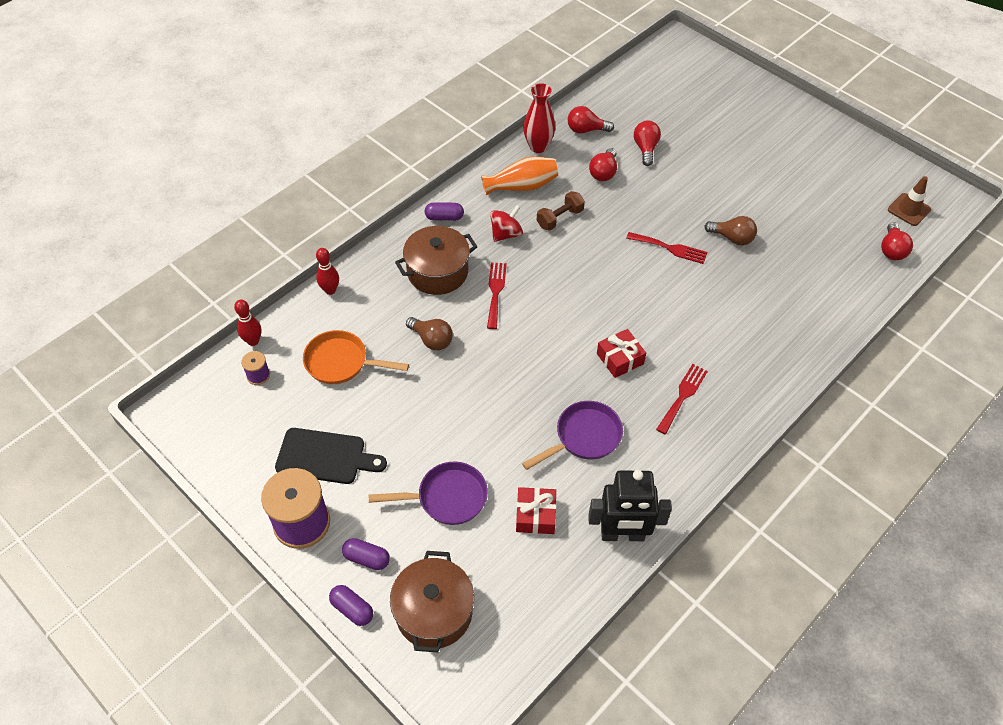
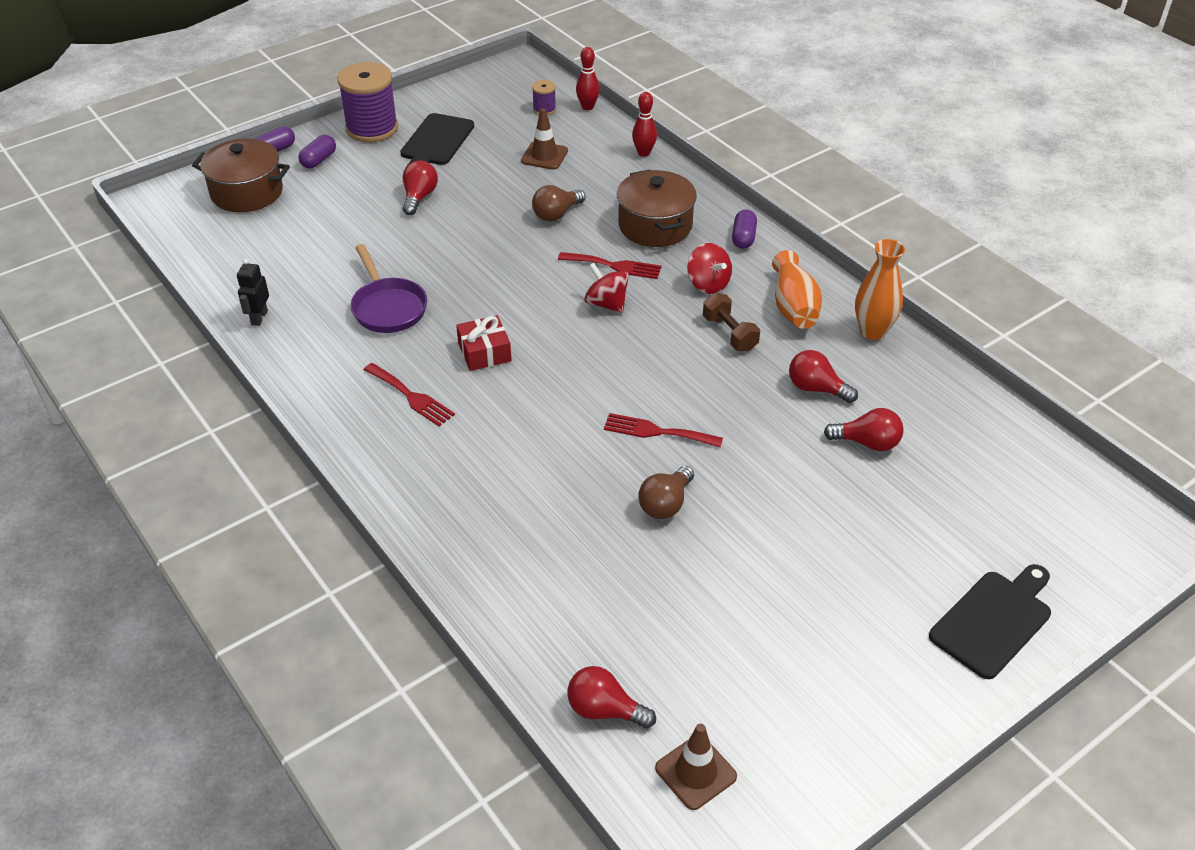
camera: 100 degrees right, 10 degrees down
orange pan [303,330,409,384] -> brown traffic cone [521,108,568,170]
purple pan [368,462,488,525] -> none
red gift [516,487,556,534] -> none
red vase [523,83,555,153] -> orange vase [855,239,905,340]
red light bulb [568,106,614,133] -> red light bulb moved to [403,160,438,215]
black robot [588,470,672,541] -> black robot [237,259,269,326], size x0.52
red fork [626,232,707,264] -> red fork turned 75 degrees clockwise [604,413,723,447]
none -> red spinning top [584,262,629,313]
none -> black cutting board [929,564,1051,679]

